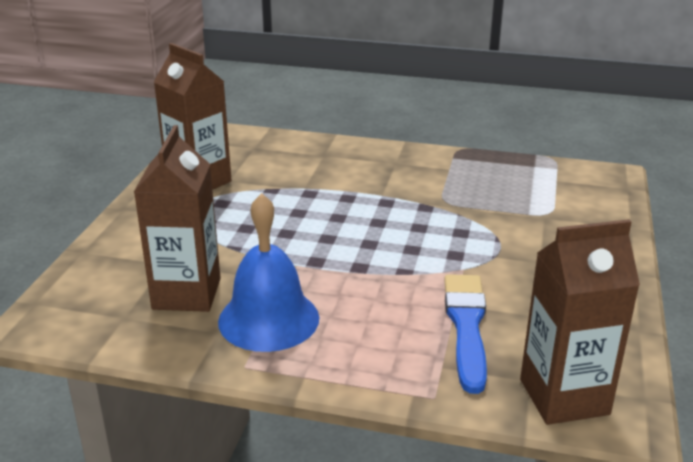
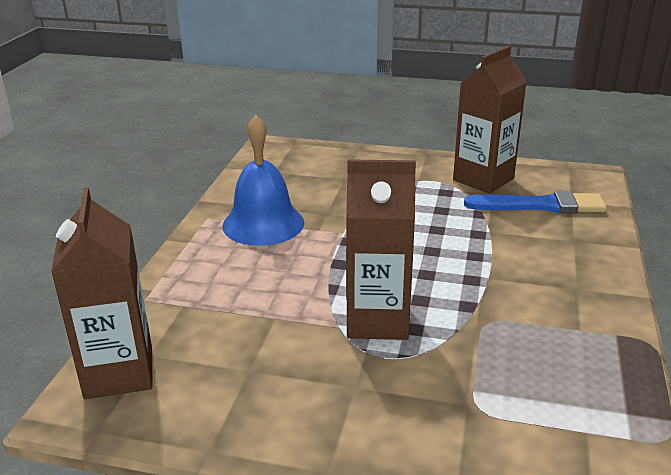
camera: 90 degrees right, 0 degrees up
brown carton [134,125,221,312] -> brown carton moved to [346,159,416,340]
blue brush [444,274,487,394] -> blue brush moved to [464,191,607,213]

